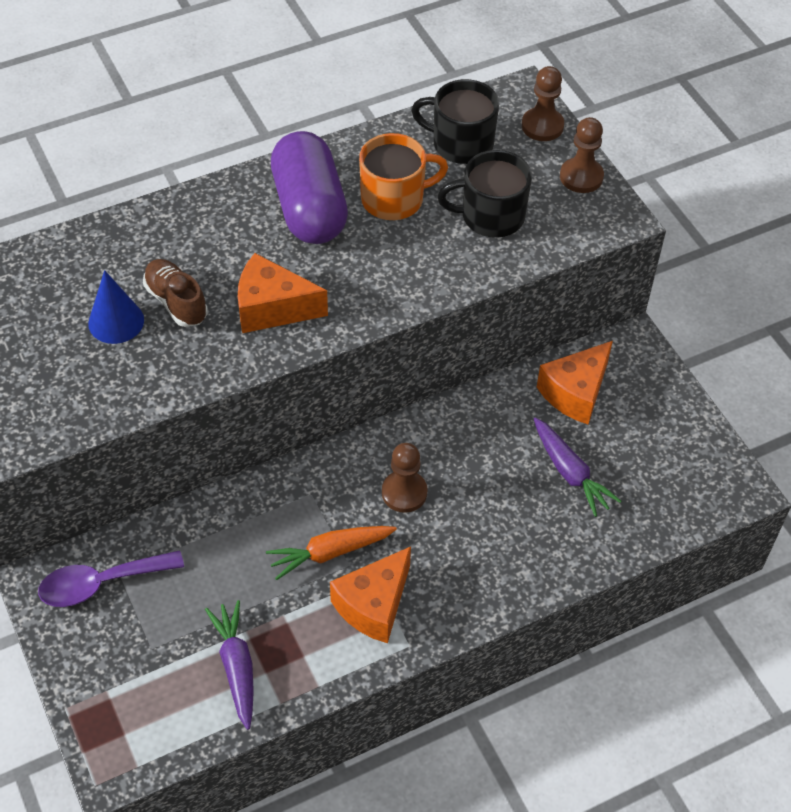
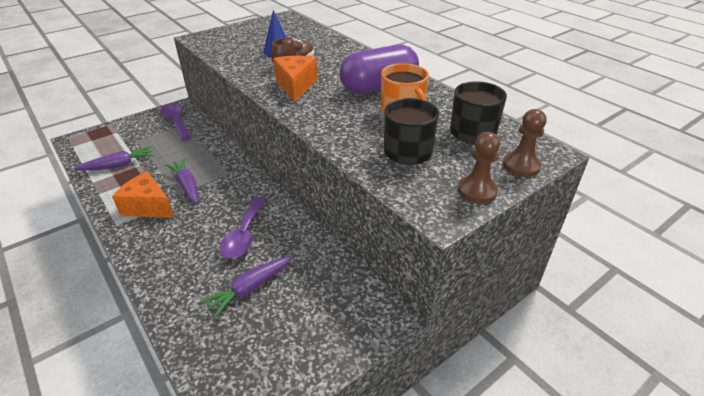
camera: 80 degrees right, 15 degrees down
orange carrot [266,526,397,580] -> purple carrot [165,159,198,204]
brown pawn [382,443,428,513] -> none
orange cheese [537,341,613,424] -> none
none -> purple spoon [220,197,266,259]

